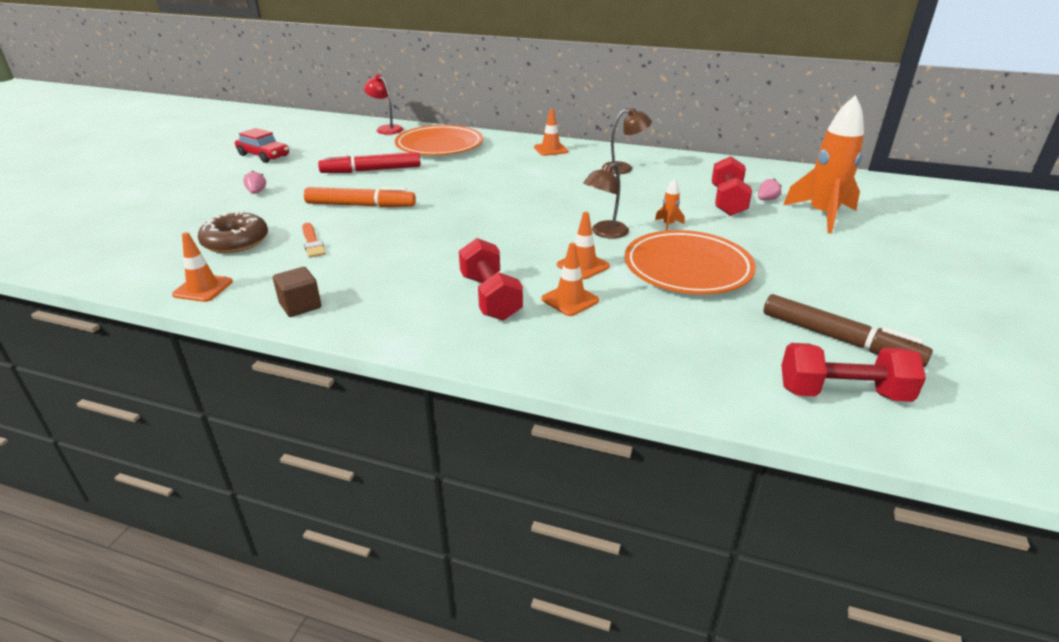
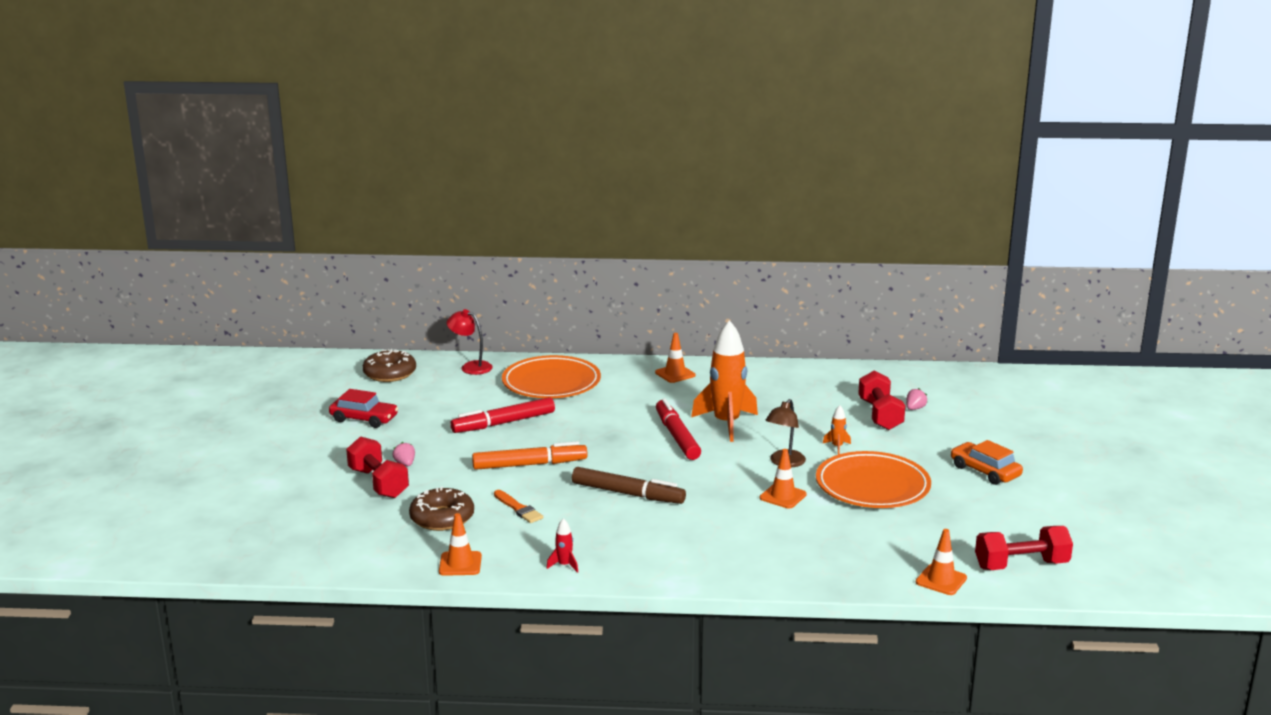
camera: 15 degrees left, 10 degrees down
brown cube [273,267,321,317] -> red rocket [546,518,578,573]
red dumbbell [459,238,523,321] -> red dumbbell moved to [346,436,409,498]
orange traffic cone [541,243,599,316] -> orange traffic cone moved to [916,529,967,595]
brown lamp [602,108,652,174] -> none
brown marker [764,294,933,367] -> brown marker moved to [572,467,686,504]
orange rocket [783,95,864,234] -> orange rocket moved to [691,320,758,442]
none -> brown donut [362,349,416,382]
none -> red marker [656,398,701,460]
none -> orange car [951,440,1023,485]

